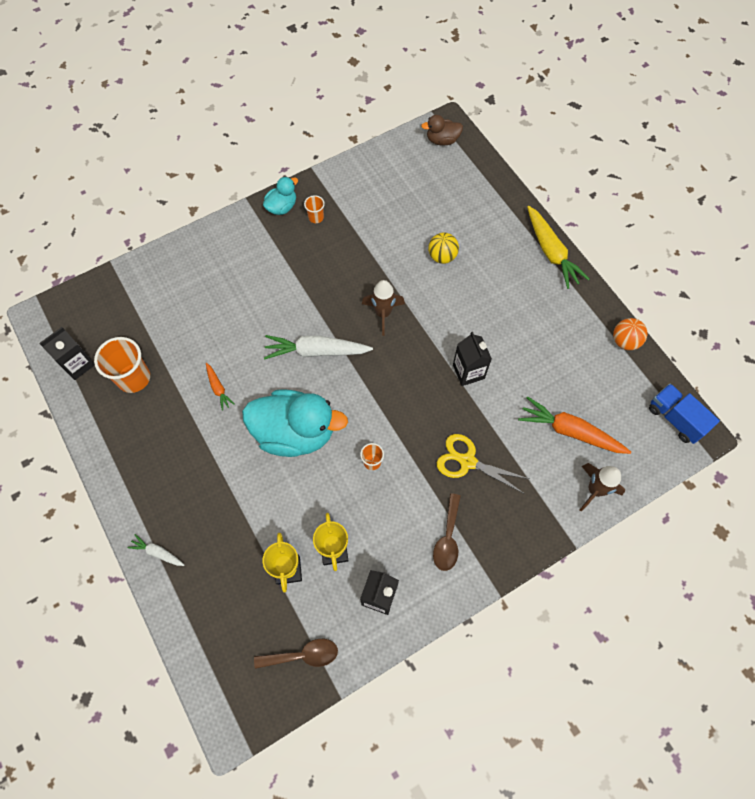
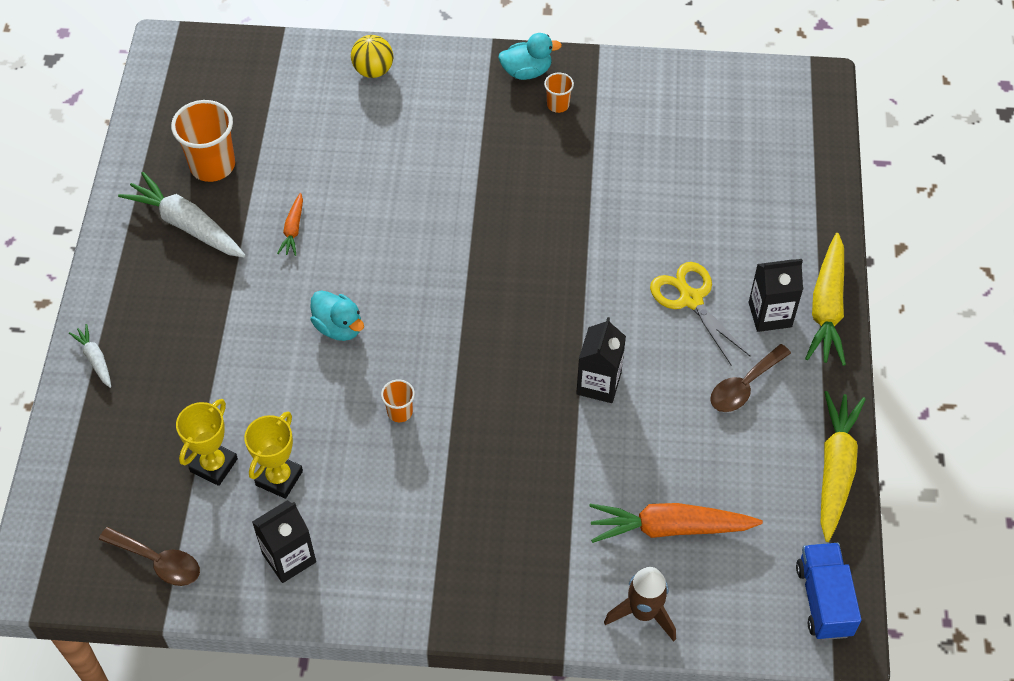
camera: 35 degrees right, 10 degrees down
black carton [39,327,95,380] -> black carton moved to [749,259,803,332]
turquoise duck [242,389,348,457] -> turquoise duck [310,290,364,341], size x0.49
white carrot [264,335,373,359] -> white carrot moved to [118,172,246,258]
brown rocket [362,280,405,336] -> none
brown duck [421,115,463,146] -> none
yellow ball [428,232,459,264] -> yellow ball moved to [351,35,393,78]
brown spoon [433,493,461,571] -> brown spoon moved to [710,344,791,412]
yellow scissors [437,434,529,493] -> yellow scissors moved to [650,262,750,365]
orange carrot [518,396,631,454] -> orange carrot turned 60 degrees counterclockwise [589,503,763,543]
orange ball [613,318,648,350] -> yellow carrot [820,391,866,542]

